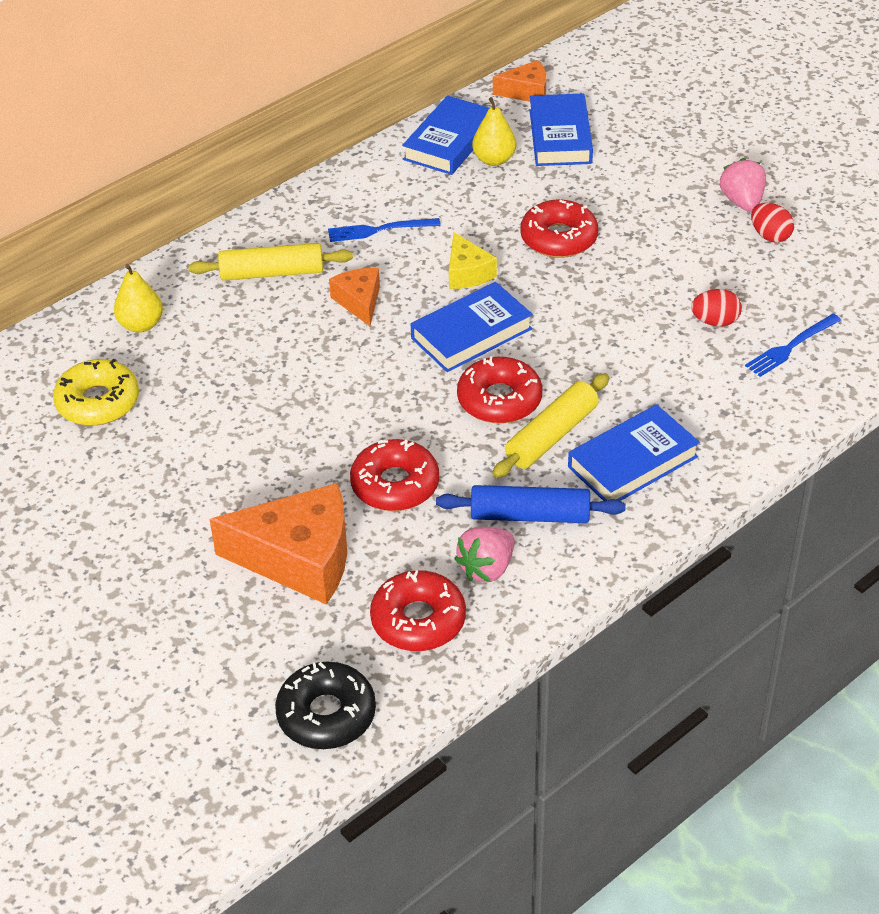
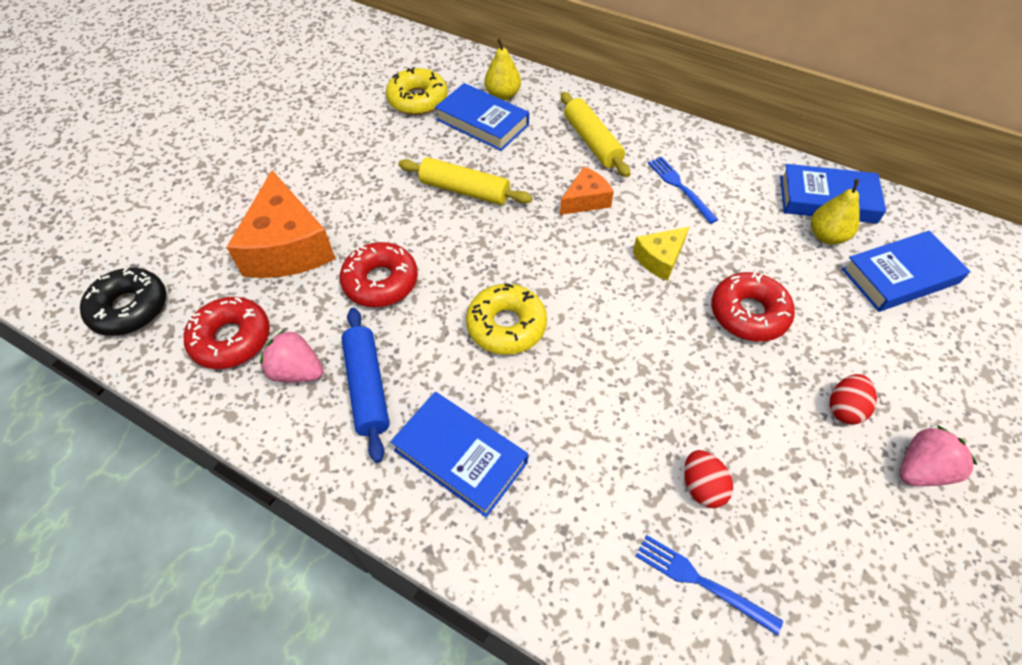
camera: 70 degrees right, 10 degrees up
blue book [411,282,533,372] -> blue book moved to [435,83,529,151]
red donut [457,357,542,423] -> yellow donut [466,283,547,355]
yellow rolling pin [492,373,609,478] -> yellow rolling pin moved to [398,157,533,205]
orange cheese [493,60,546,102] -> none
red egg [751,203,794,243] -> red egg moved to [830,374,877,425]

